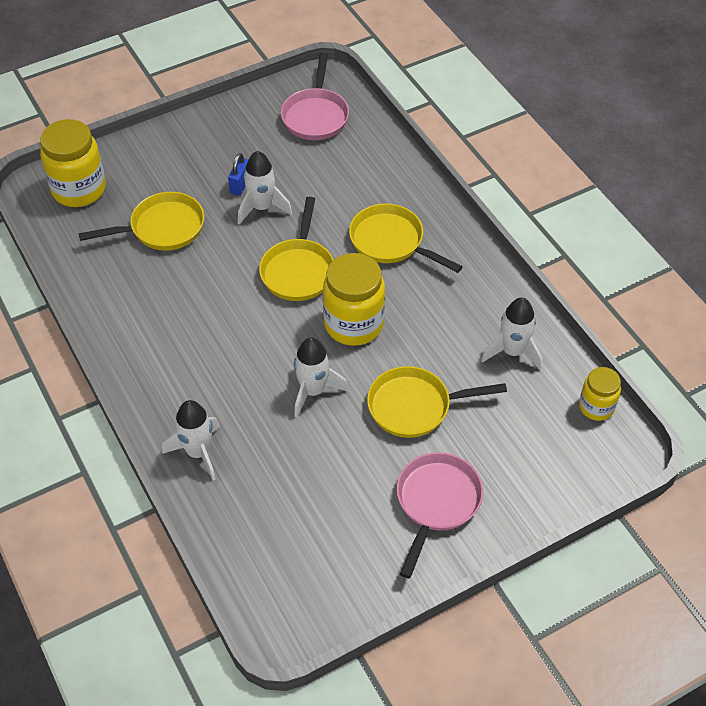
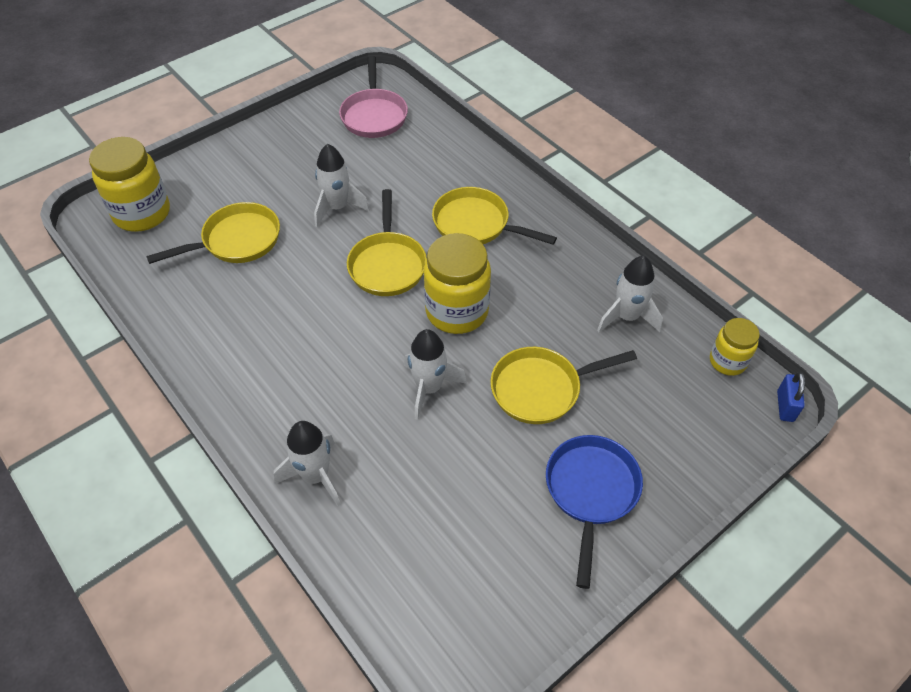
camera: 10 degrees left, 0 degrees up
blue padlock [228,153,248,196] -> blue padlock moved to [777,372,805,422]
pink pan [397,452,483,578] -> blue pan [546,435,643,589]

